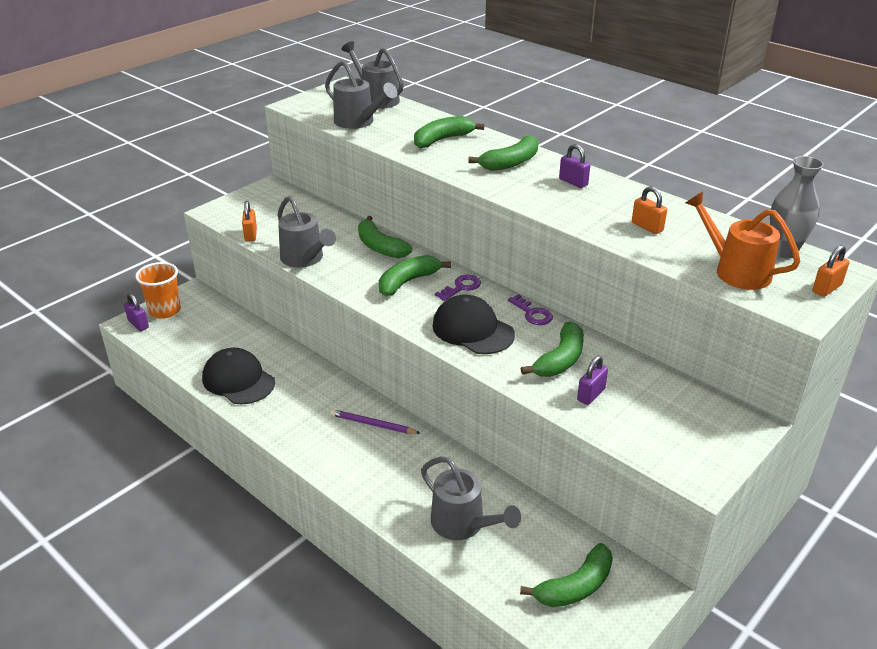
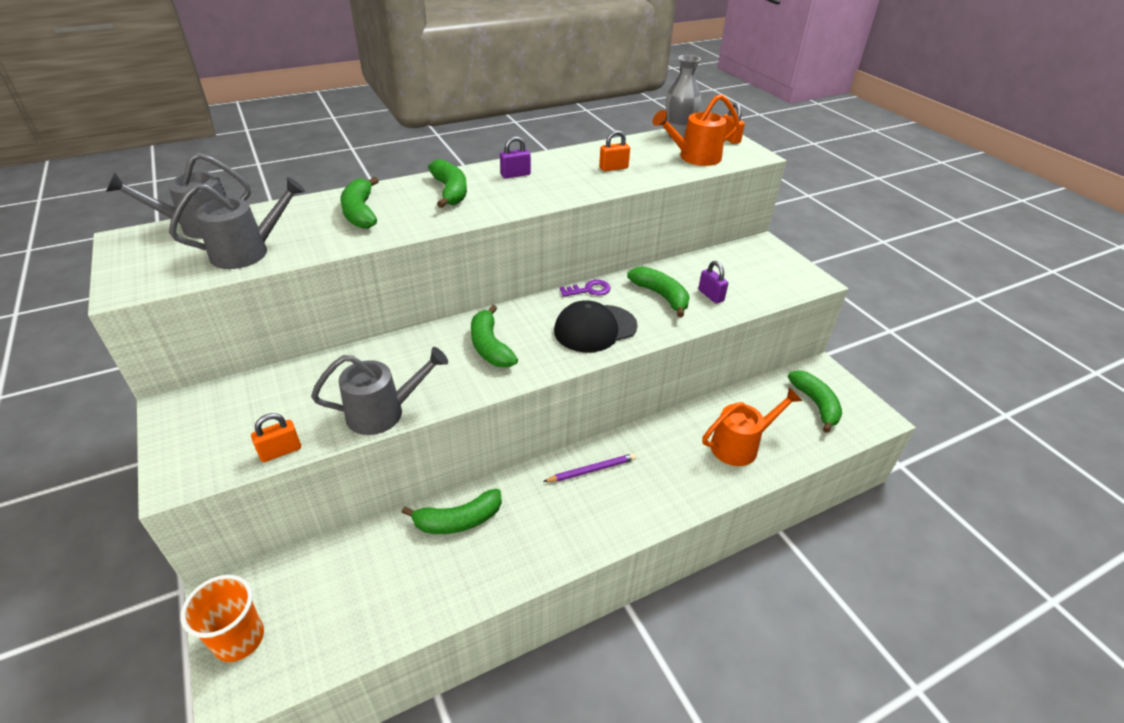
camera: 70 degrees left, 5 degrees up
purple padlock [124,293,149,331] -> none
black cap [202,348,275,405] -> none
orange padlock [242,201,257,241] -> orange padlock turned 45 degrees counterclockwise [251,413,301,462]
purple pencil [331,409,420,434] -> purple pencil turned 150 degrees counterclockwise [543,453,636,482]
green banana [358,216,412,258] -> green banana moved to [401,489,502,534]
grey watering can [421,456,521,540] -> orange watering can [702,387,802,466]
purple key [435,275,481,301] -> none

